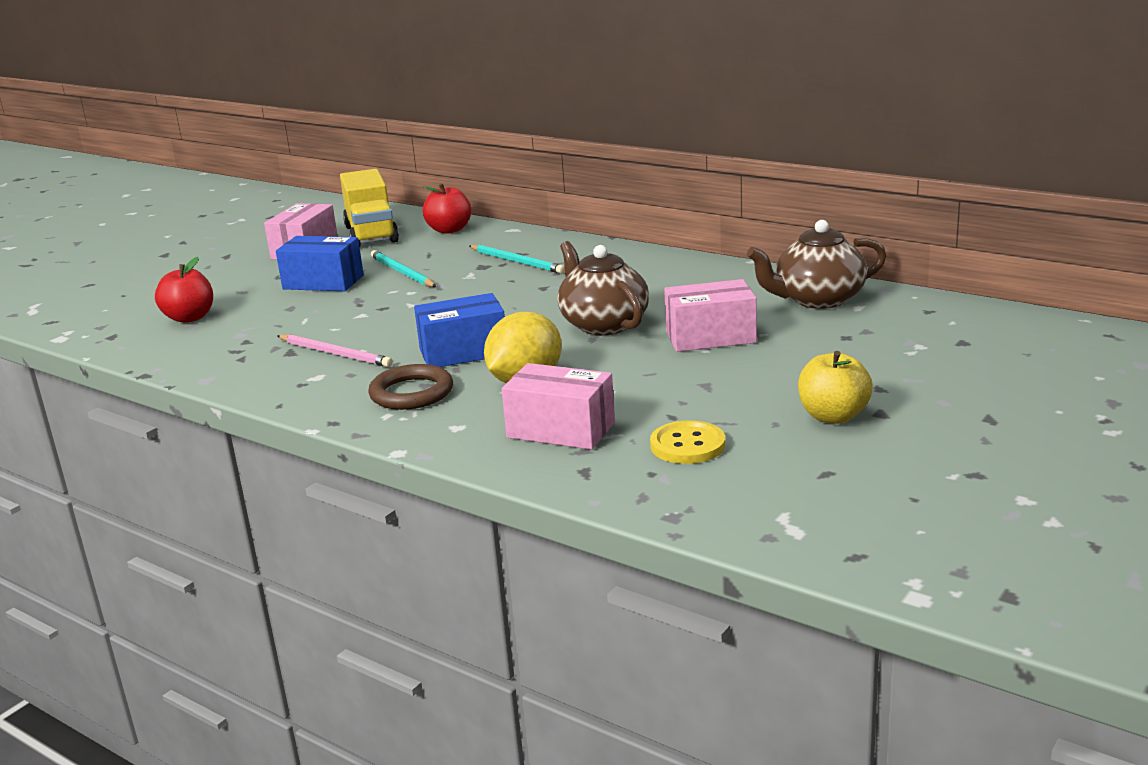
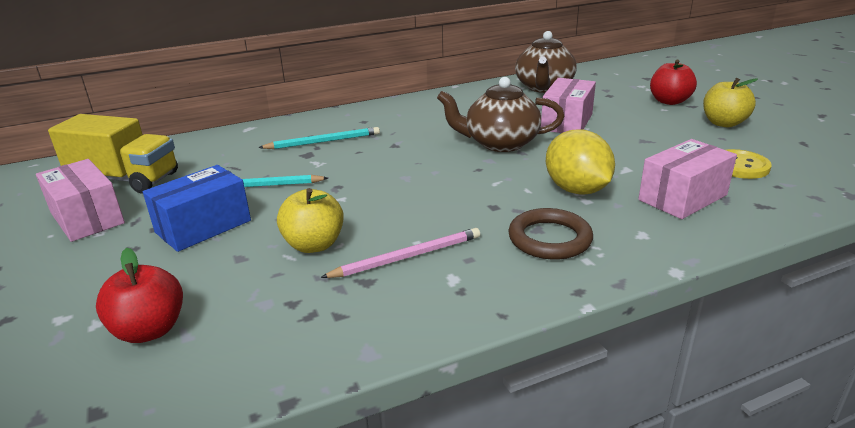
camera: 60 degrees left, 5 degrees up
blue box [414,293,505,367] -> none
red apple [423,183,472,234] -> red apple moved to [650,60,697,105]
none -> yellow apple [277,188,344,253]

